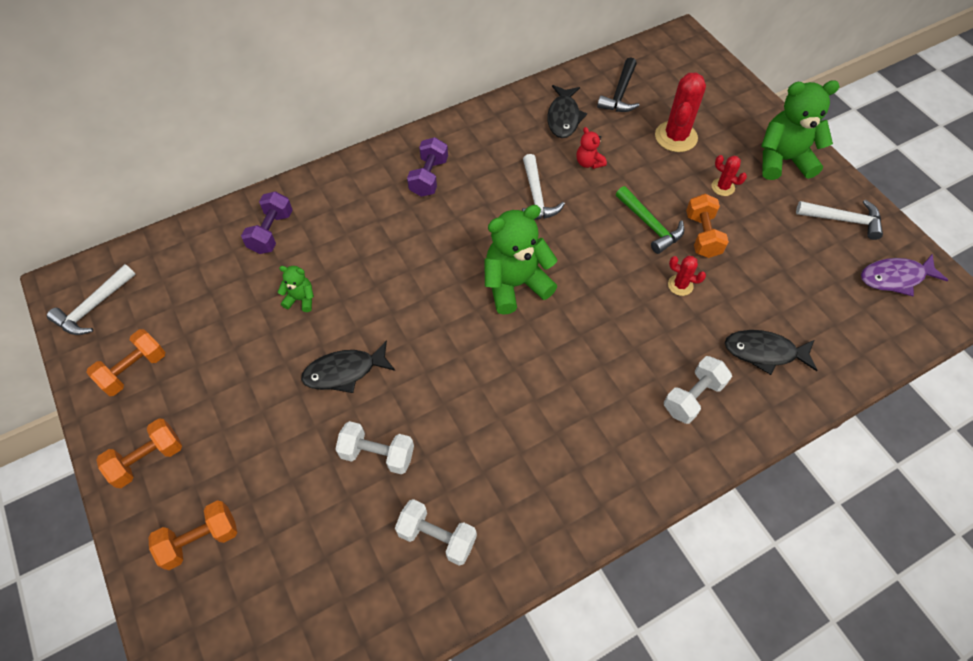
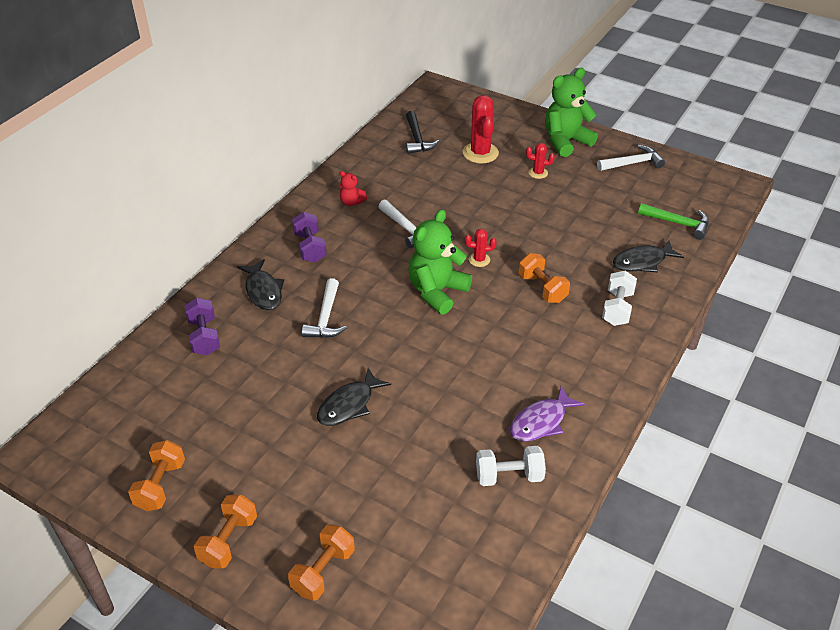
camera: 30 degrees left, 15 degrees down
white hammer [47,264,136,335] -> white hammer moved to [302,278,347,338]
green teddy bear [278,266,314,312] -> none
white dumbbell [335,421,414,475] -> none
black fish [547,85,587,138] -> black fish moved to [237,259,284,310]
red teddy bear [576,127,607,169] -> red teddy bear moved to [339,171,367,206]
green hammer [616,186,684,254] -> green hammer moved to [638,203,709,240]
red cactus [668,256,706,296] -> red cactus moved to [465,229,497,267]
orange dumbbell [686,194,729,258] -> orange dumbbell moved to [519,253,570,303]
purple fish [861,254,948,296] -> purple fish moved to [510,386,585,442]

